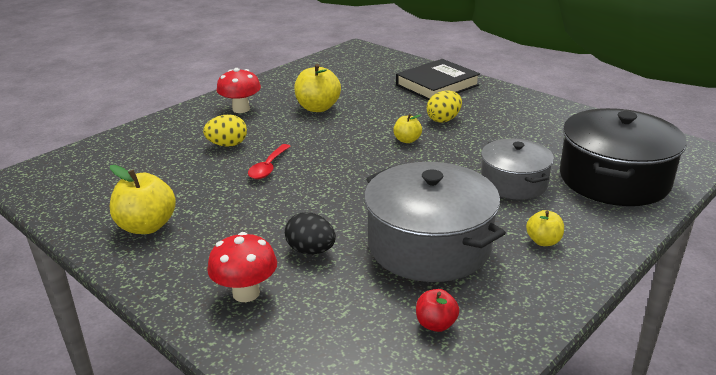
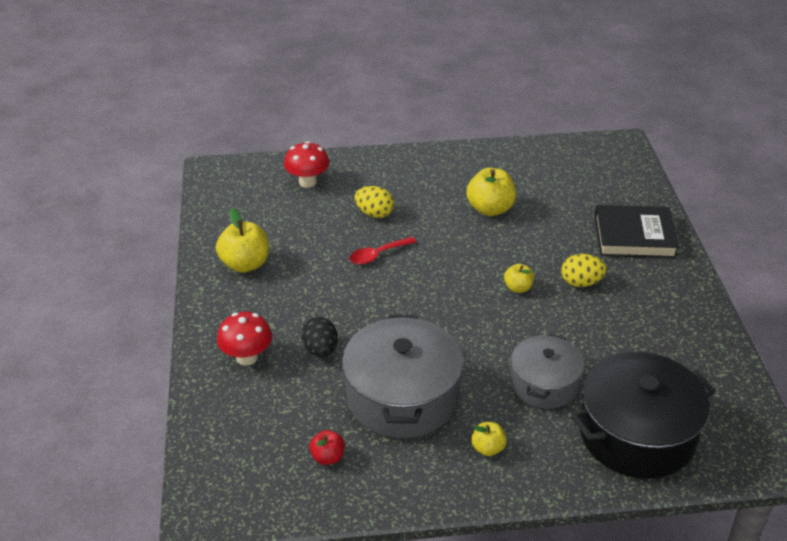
camera: 40 degrees right, 10 degrees up
red mushroom [216,68,261,113] -> red mushroom moved to [284,141,329,188]

